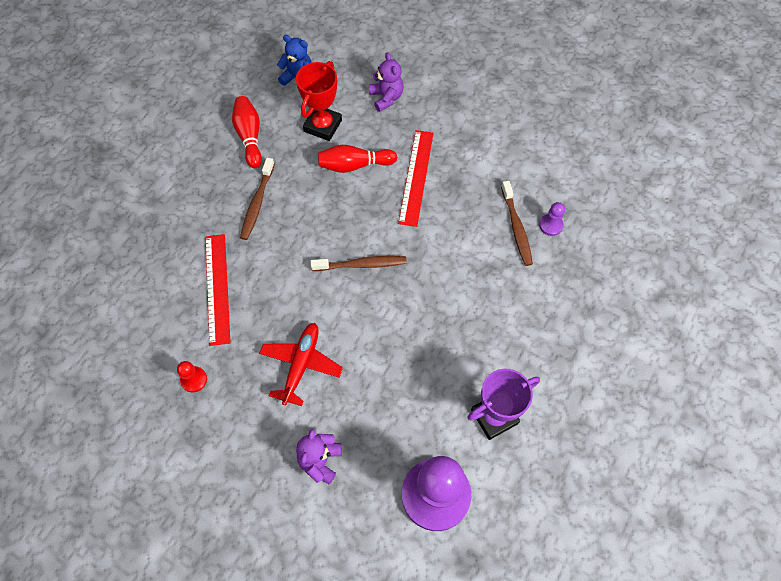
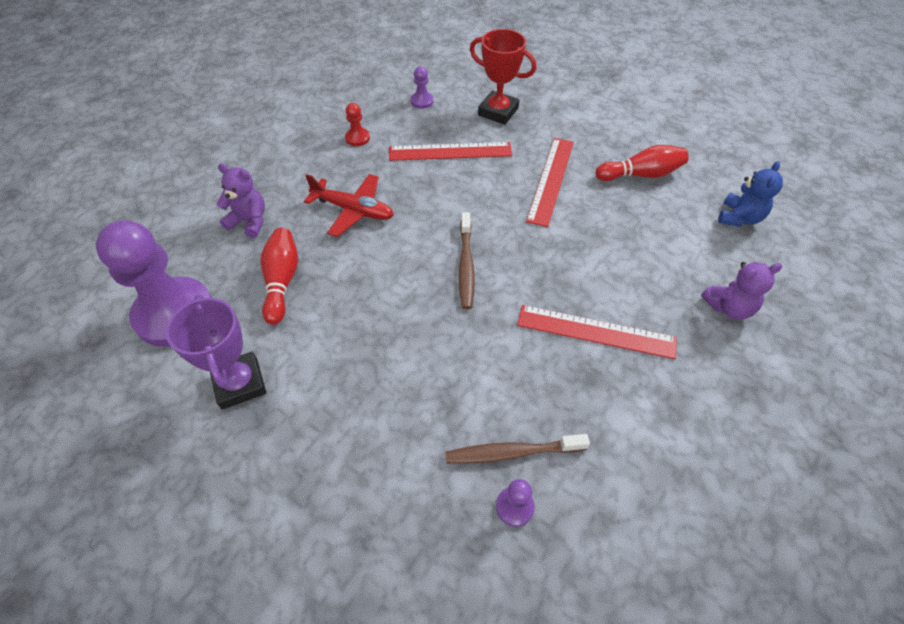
camera: 95 degrees right, 10 degrees down
brown toothbrush [240,158,275,240] -> red ruler [526,138,574,227]
red trophy [296,61,342,141] -> red trophy moved to [470,29,537,125]
red bowling pin [318,145,397,173] -> red bowling pin moved to [261,228,298,325]
none -> purple pawn [411,66,434,109]

